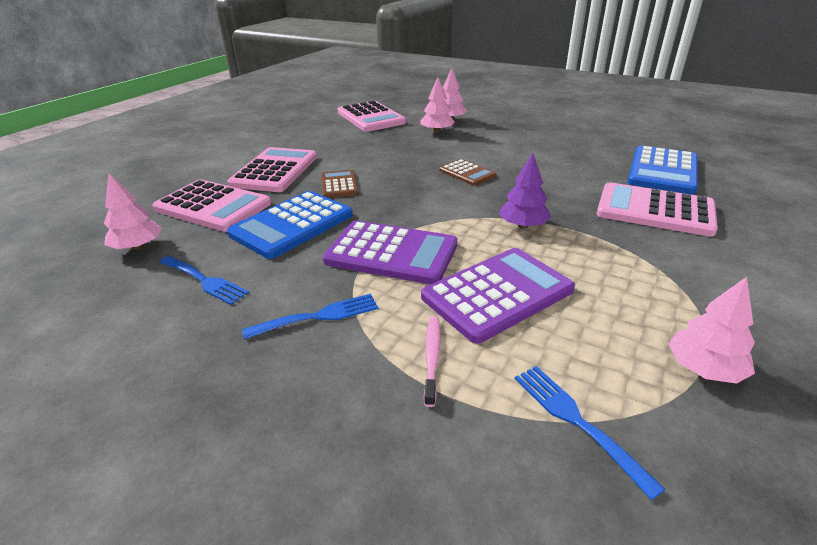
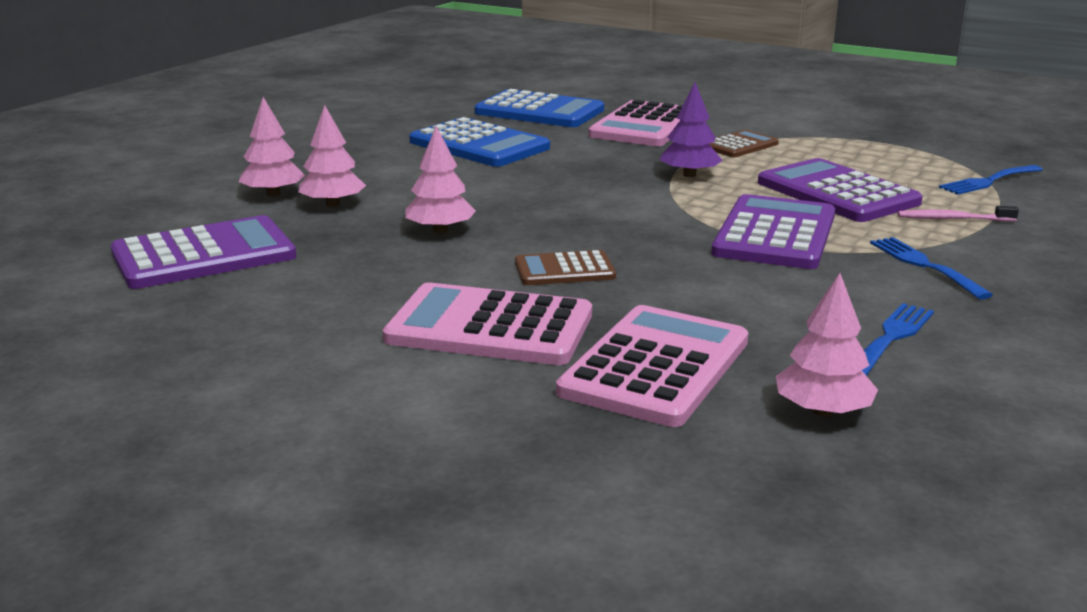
camera: 90 degrees left, 10 degrees down
blue calculator [227,191,353,259] -> blue calculator moved to [409,117,550,167]
pink calculator [337,101,406,132] -> purple calculator [111,215,297,289]
brown calculator [439,159,497,186] -> brown calculator moved to [709,130,779,157]
pink tree [669,277,755,384] -> pink tree moved to [405,126,476,233]

